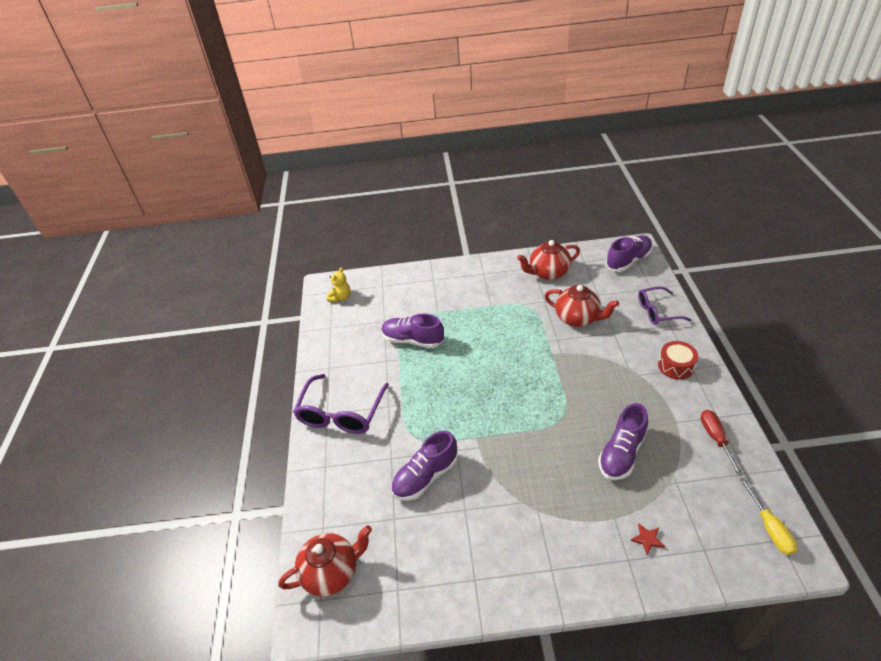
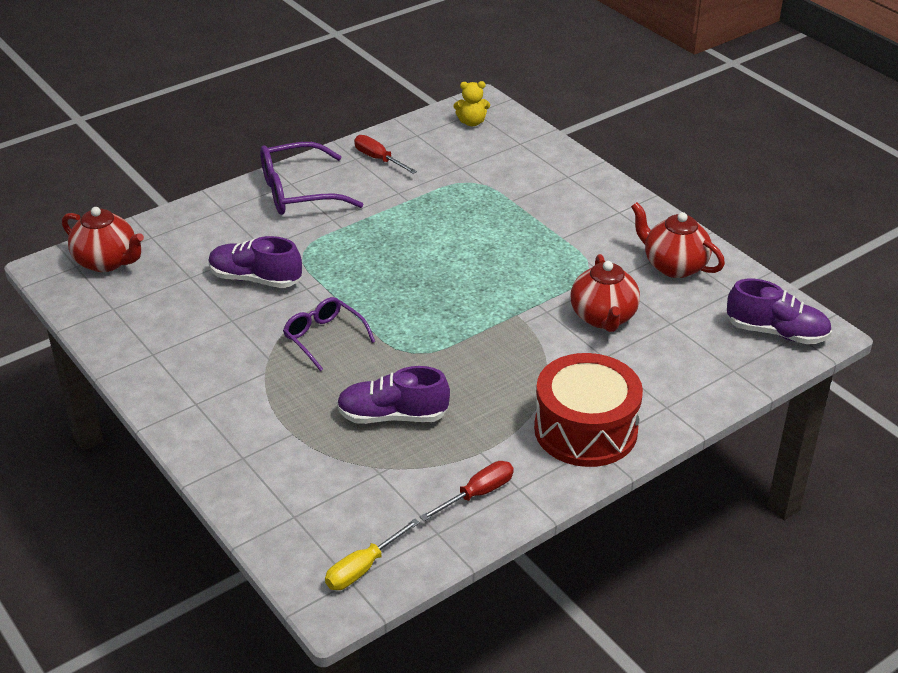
camera: 55 degrees right, 5 degrees down
purple shoe [381,313,444,348] -> none
red star [631,524,665,554] -> none
purple glasses [638,286,691,325] -> purple glasses moved to [283,297,375,371]
red drum [658,341,698,380] -> red drum [534,353,643,467], size x1.90
none -> red screwdriver [354,135,417,174]

